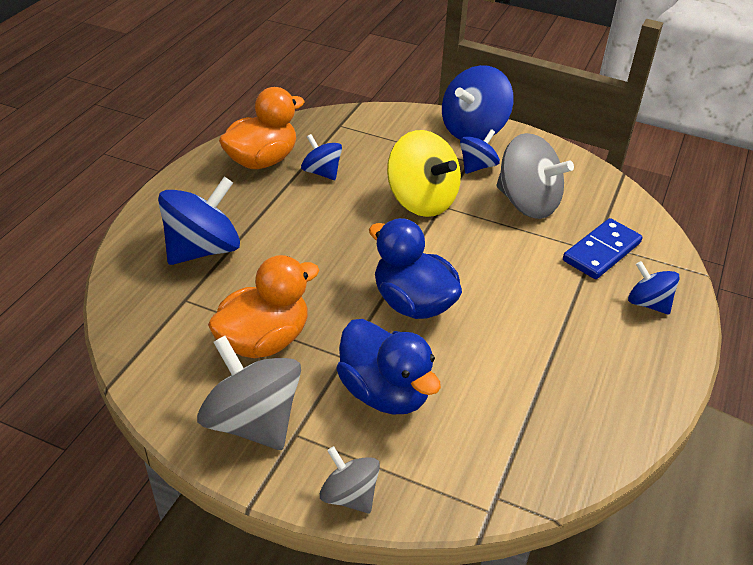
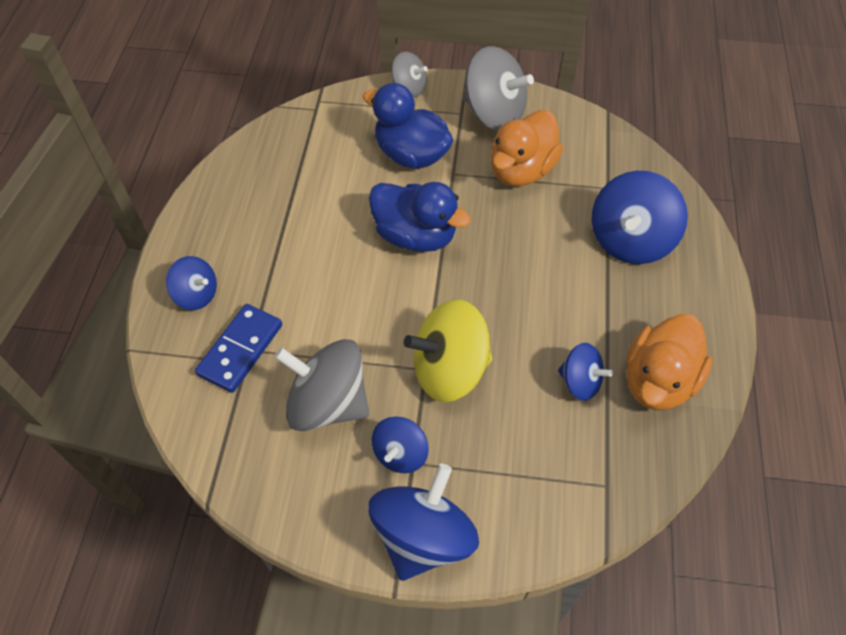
camera: 165 degrees right, 15 degrees up
yellow spinning top [387,130,461,217] -> yellow spinning top turned 45 degrees counterclockwise [404,299,493,402]

